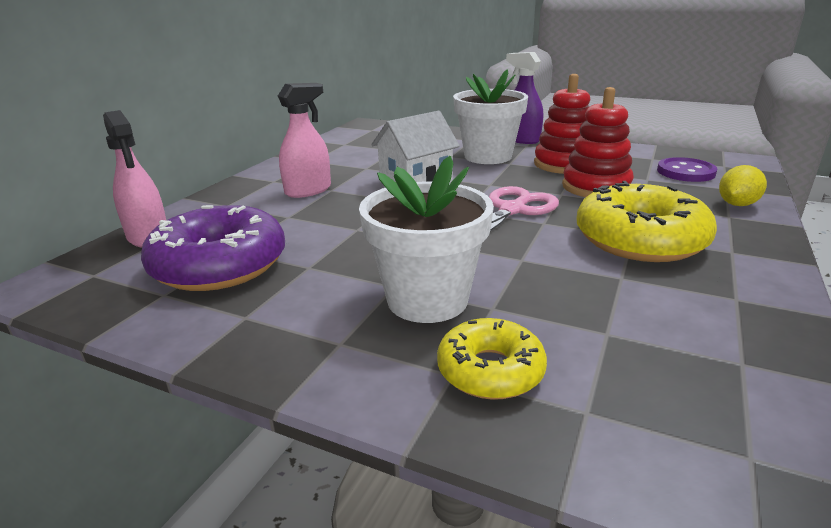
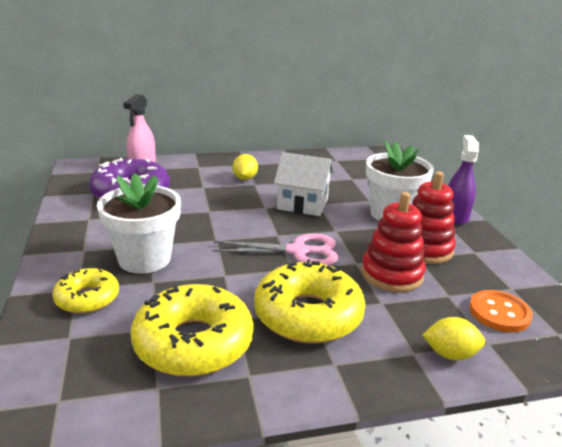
camera: 50 degrees right, 0 degrees up
pink spray bottle [278,83,331,198] -> yellow lemon [233,154,258,180]
purple button [657,157,718,182] -> orange button [469,290,533,333]
none -> yellow donut [131,284,254,377]

